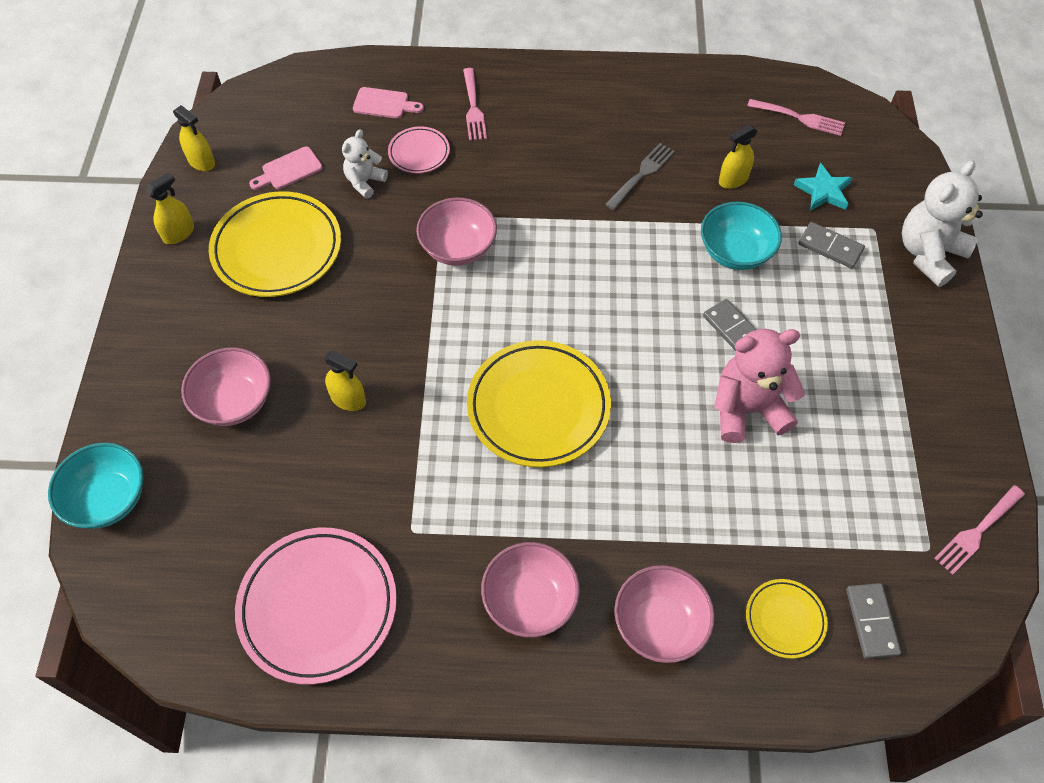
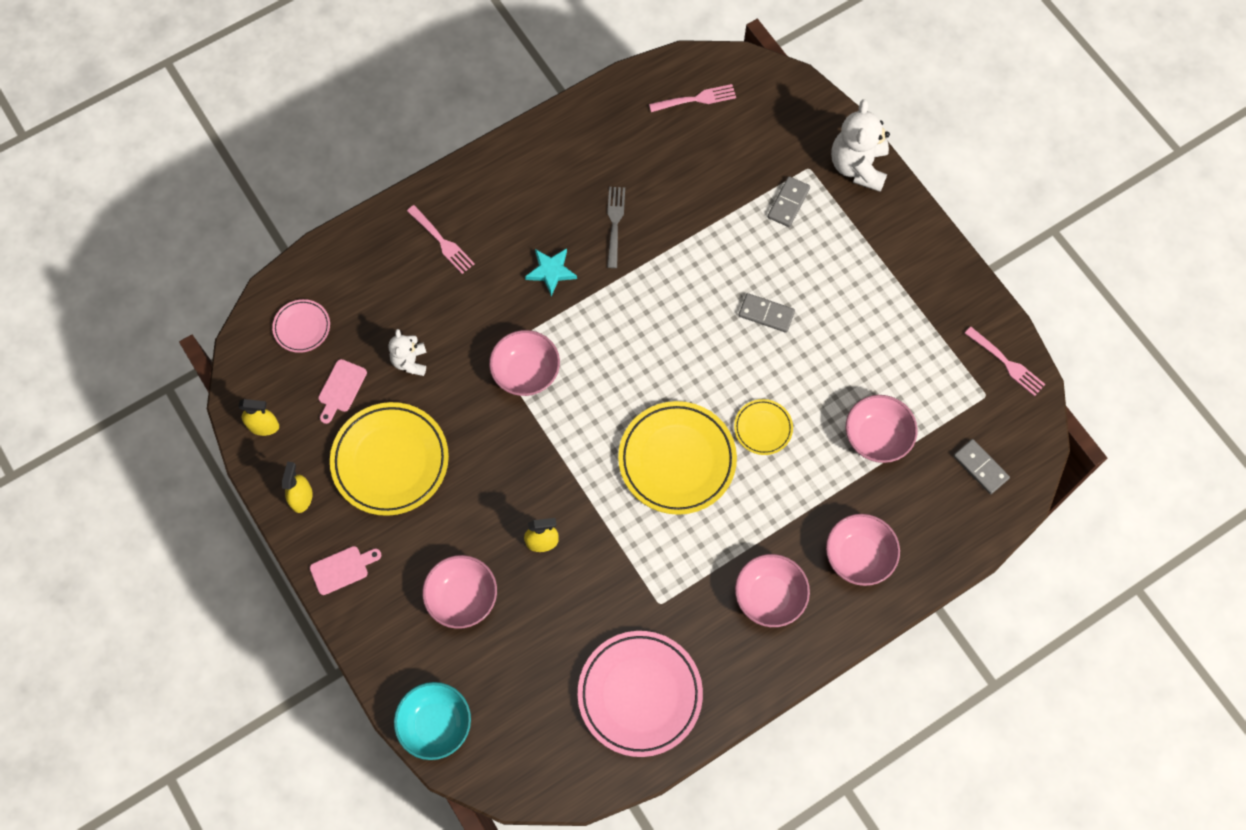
camera: 35 degrees left, 10 degrees up
pink cutting board [353,87,424,119] -> pink cutting board moved to [310,546,381,595]
pink plate [388,126,450,173] -> pink plate moved to [272,299,330,353]
turquoise bowl [701,201,782,270] -> none
pink teddy bear [714,329,805,443] -> none
yellow spray bottle [719,124,757,189] -> none
yellow plate [746,579,828,659] -> yellow plate moved to [734,399,793,455]
turquoise star [794,163,853,211] -> turquoise star moved to [525,248,577,296]
grey domino [798,222,865,269] -> grey domino turned 60 degrees counterclockwise [768,176,810,227]
pink fork [934,485,1025,575] -> pink fork turned 60 degrees counterclockwise [965,327,1046,396]
none -> pink bowl [846,395,918,463]

